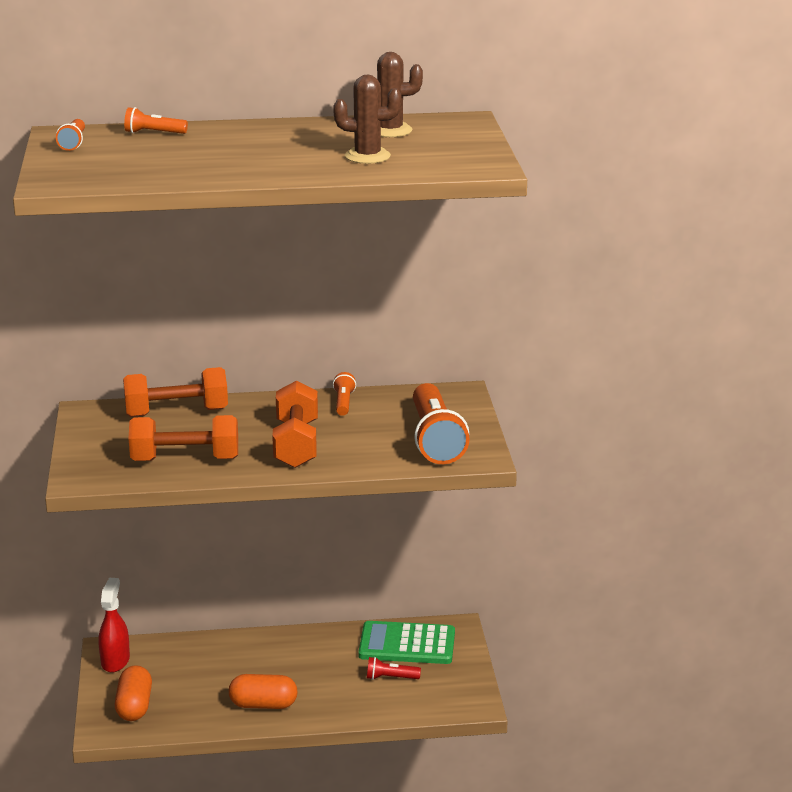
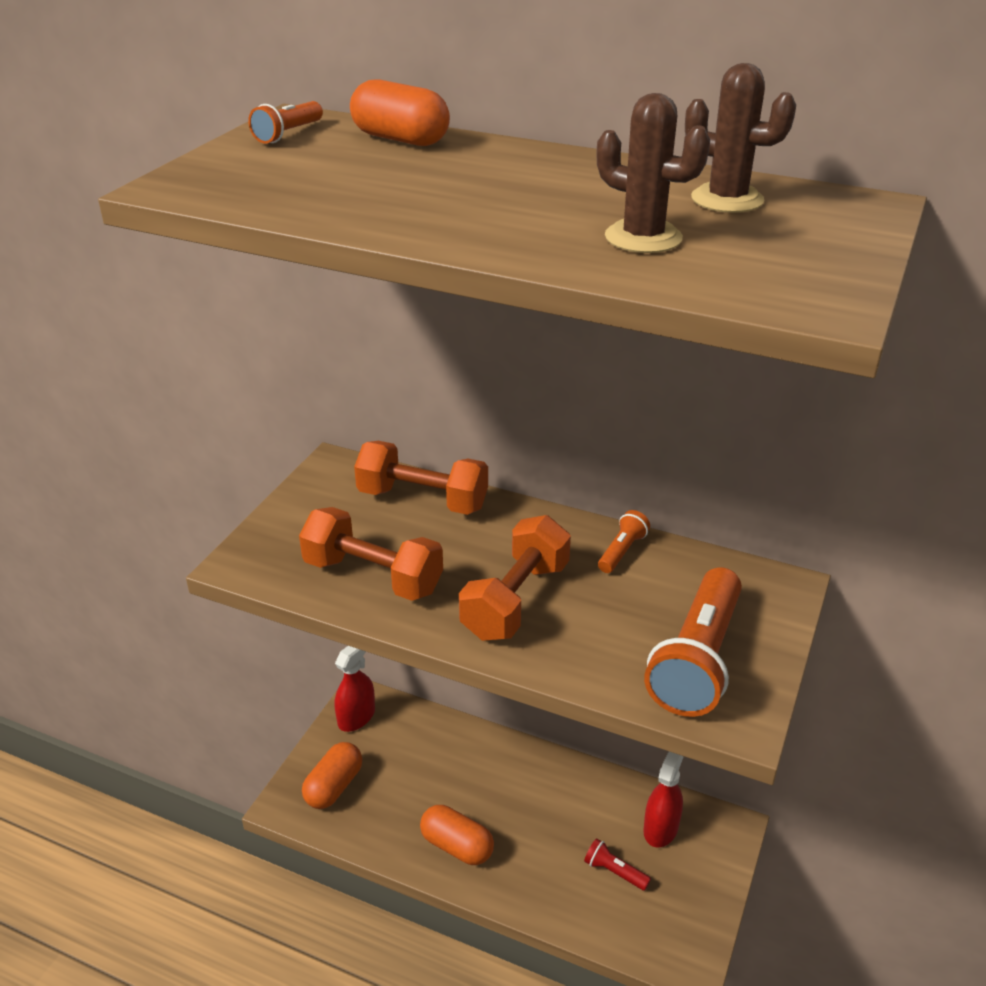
camera: 30 degrees right, 10 degrees up
orange flashlight [124,107,188,134] -> orange capsule [350,80,450,146]
green calculator [358,621,455,664] -> red spray bottle [644,752,684,847]

